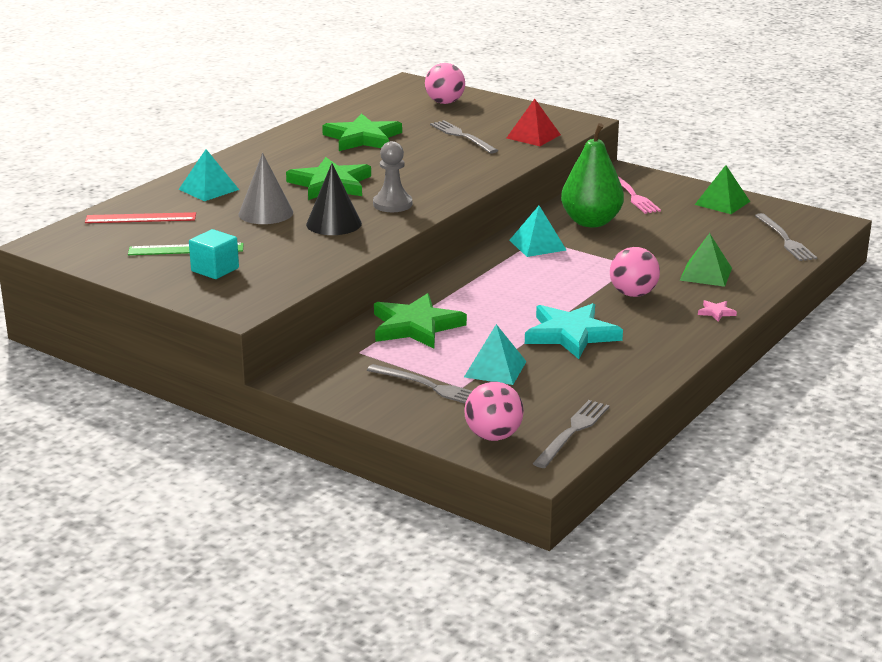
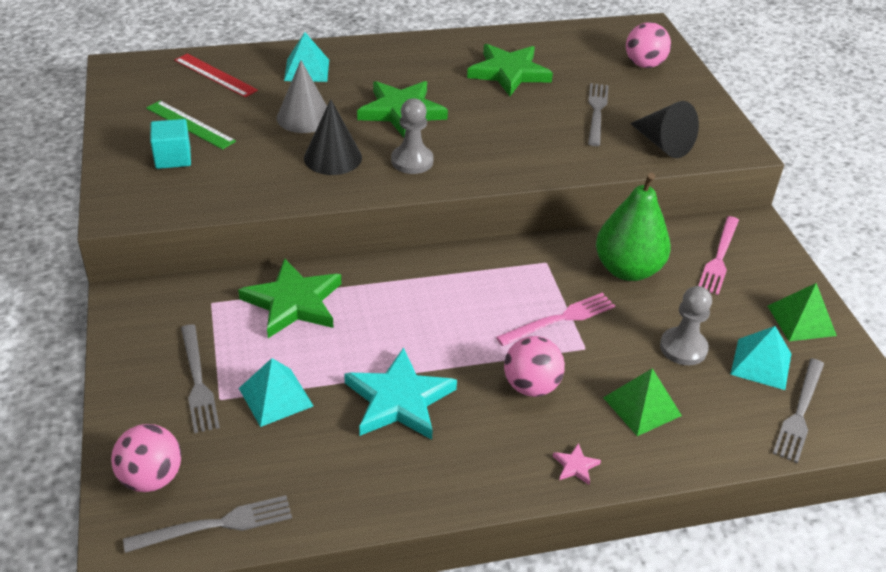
camera: 40 degrees right, 15 degrees up
red pyramid [507,99,561,146] -> black cone [630,101,699,158]
turquoise pyramid [509,206,566,257] -> turquoise pyramid moved to [730,326,791,390]
none -> pink fork [496,293,615,346]
none -> grey pawn [660,286,712,365]

